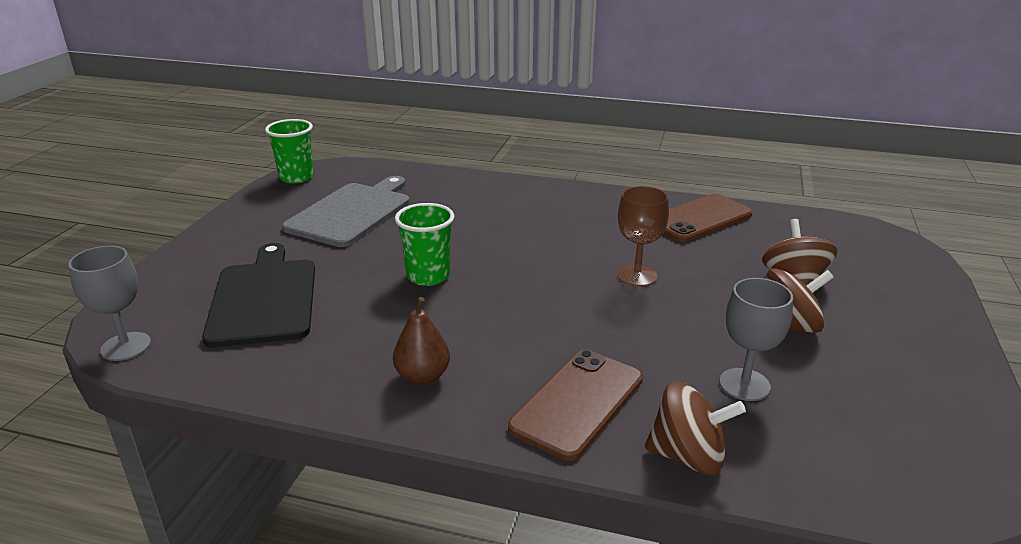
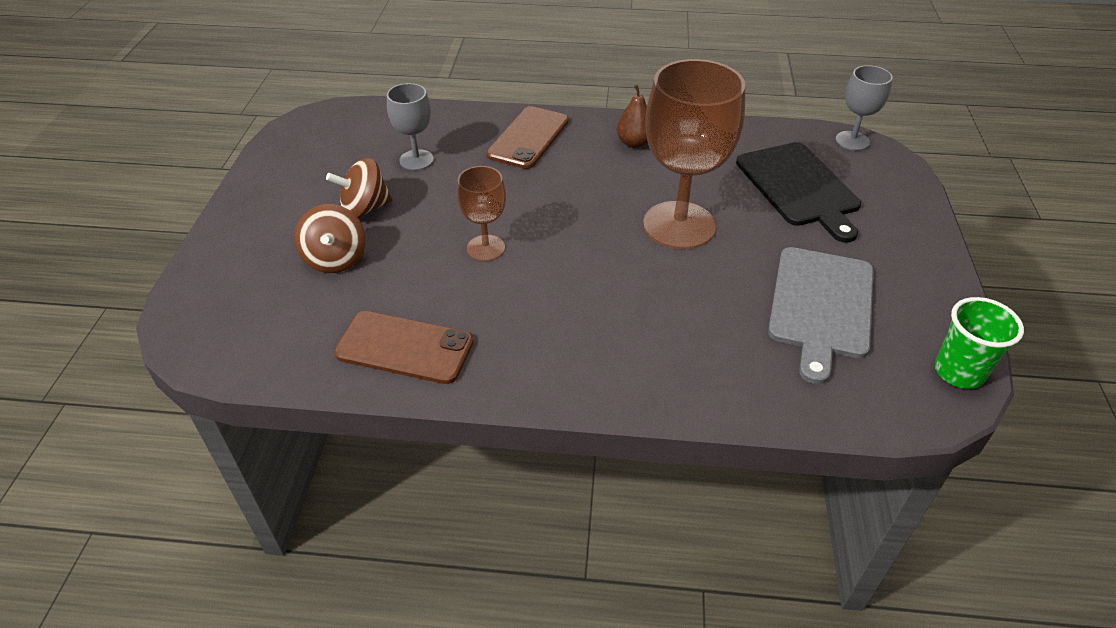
camera: 170 degrees right, 15 degrees up
green cup [395,203,454,286] -> brown goblet [643,59,745,249]
brown spinning top [645,381,746,475] -> none
brown phone [663,194,753,242] -> brown phone turned 60 degrees clockwise [334,311,474,384]

